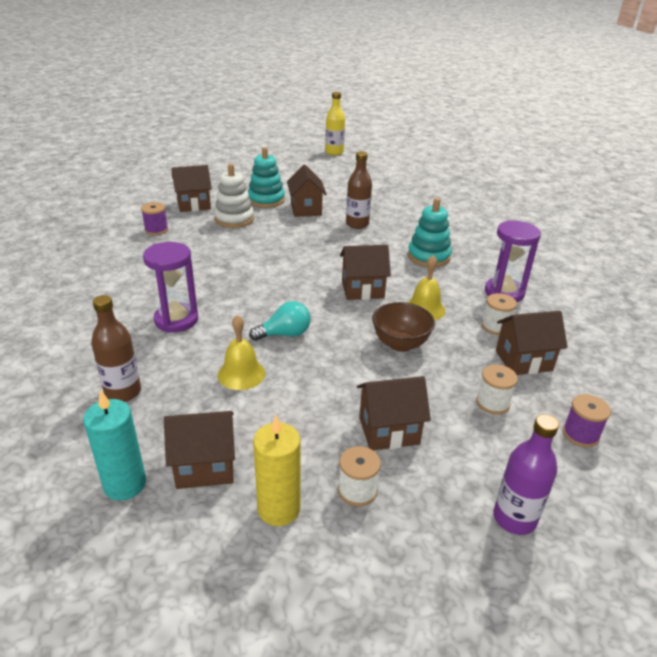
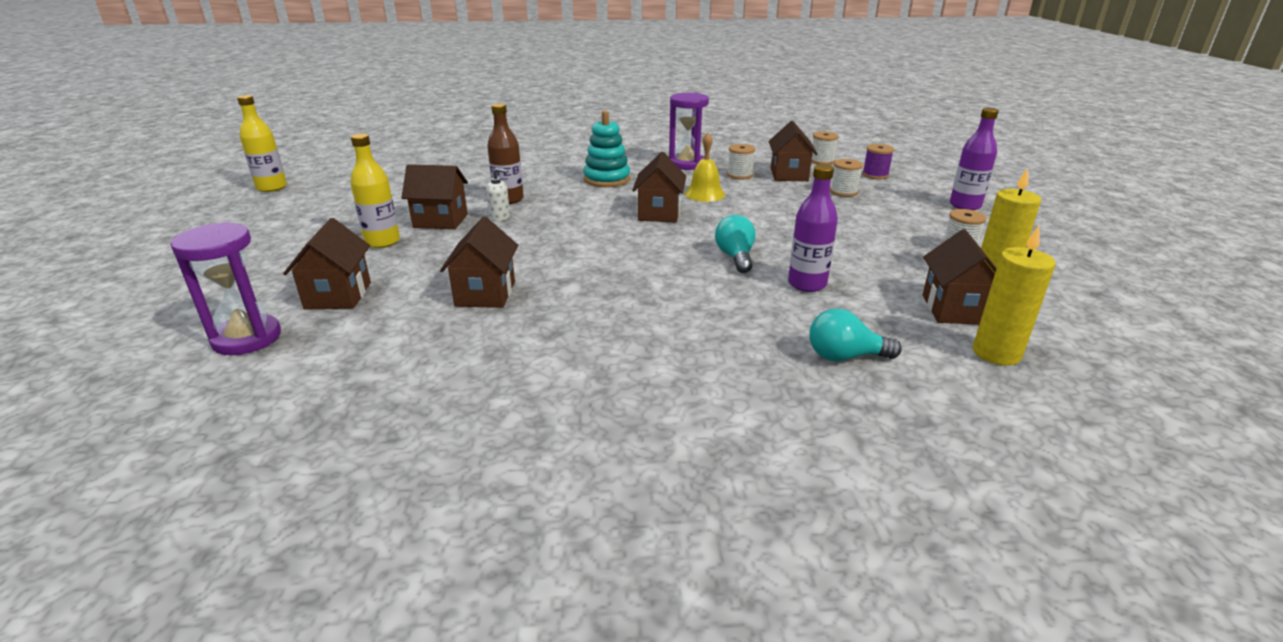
camera: 75 degrees left, 5 degrees down
turquoise candle [83,390,146,501] -> yellow candle [973,226,1056,366]
brown bottle [91,295,141,402] -> turquoise light bulb [809,308,902,361]
purple spool [141,202,168,235] -> none
purple hourglass [143,242,198,333] -> purple hourglass moved to [170,222,281,355]
white stacking toy [214,164,254,228] -> none
yellow bell [218,315,265,390] -> purple bottle [788,164,838,292]
turquoise stacking toy [248,147,285,208] -> yellow bottle [350,133,400,248]
brown house [357,376,431,450] -> brown house moved to [440,216,518,308]
brown bowl [372,302,435,352] -> none
none -> white soap dispenser [486,168,510,222]
none -> white spool [811,131,839,165]

